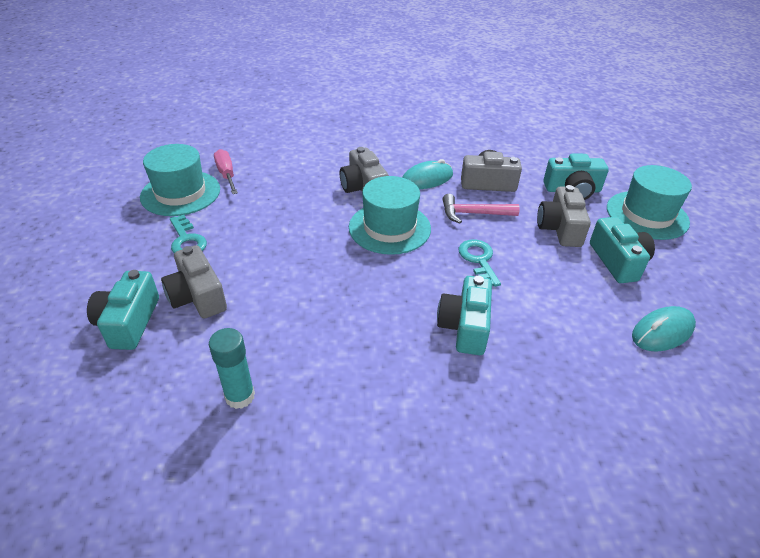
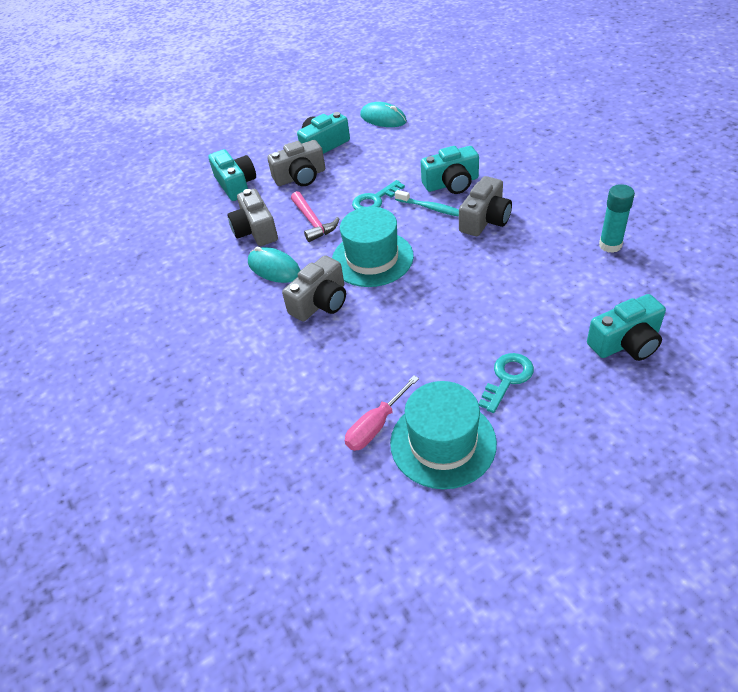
camera: 110 degrees left, 5 degrees up
grey camera [161,245,227,319] -> grey camera moved to [459,176,512,236]
turquoise hat [607,165,692,240] -> none
none -> turquoise toothbrush [395,190,459,217]

